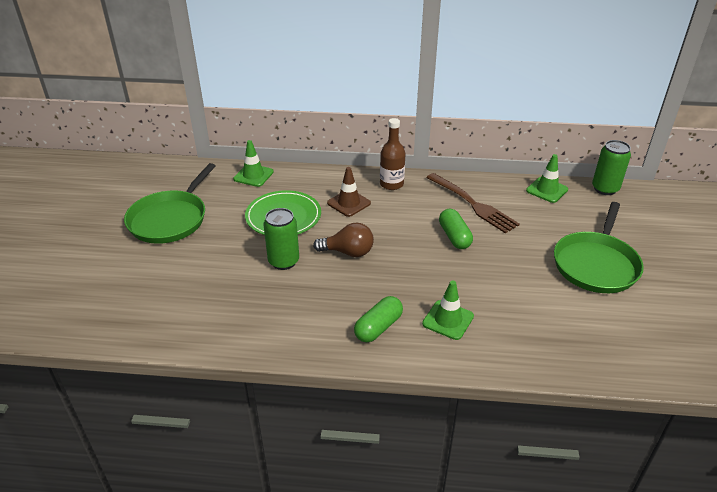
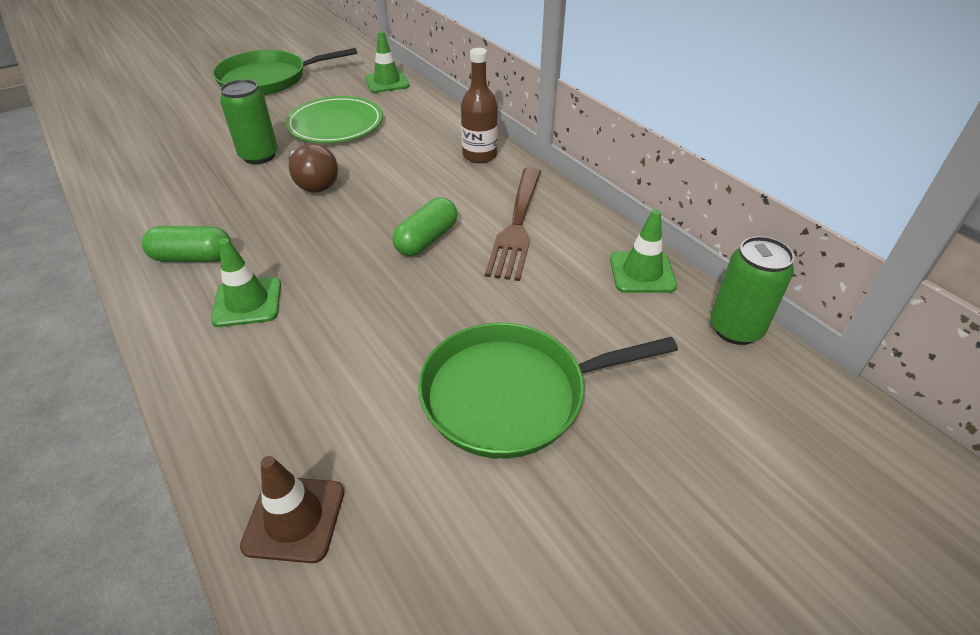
camera: 50 degrees right, 5 degrees up
brown traffic cone [327,167,371,217] -> brown traffic cone moved to [240,456,344,563]

